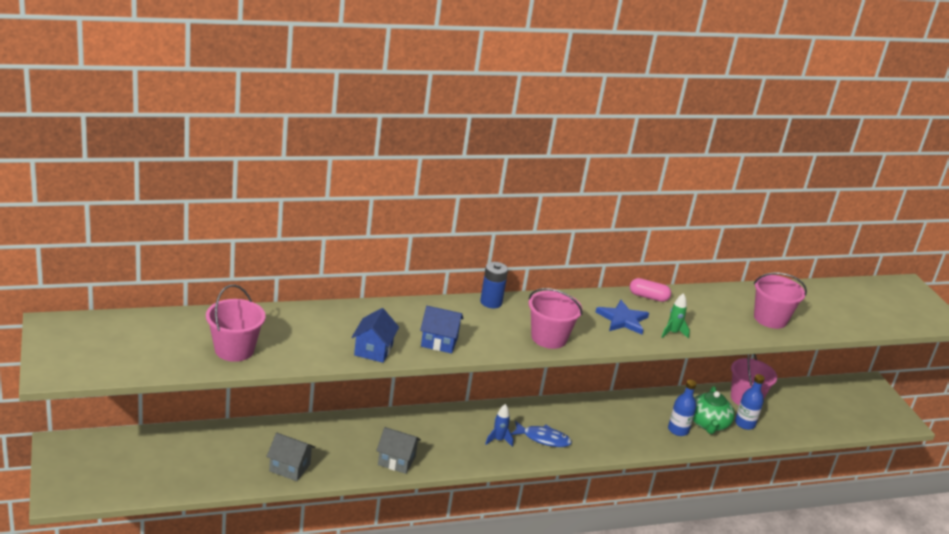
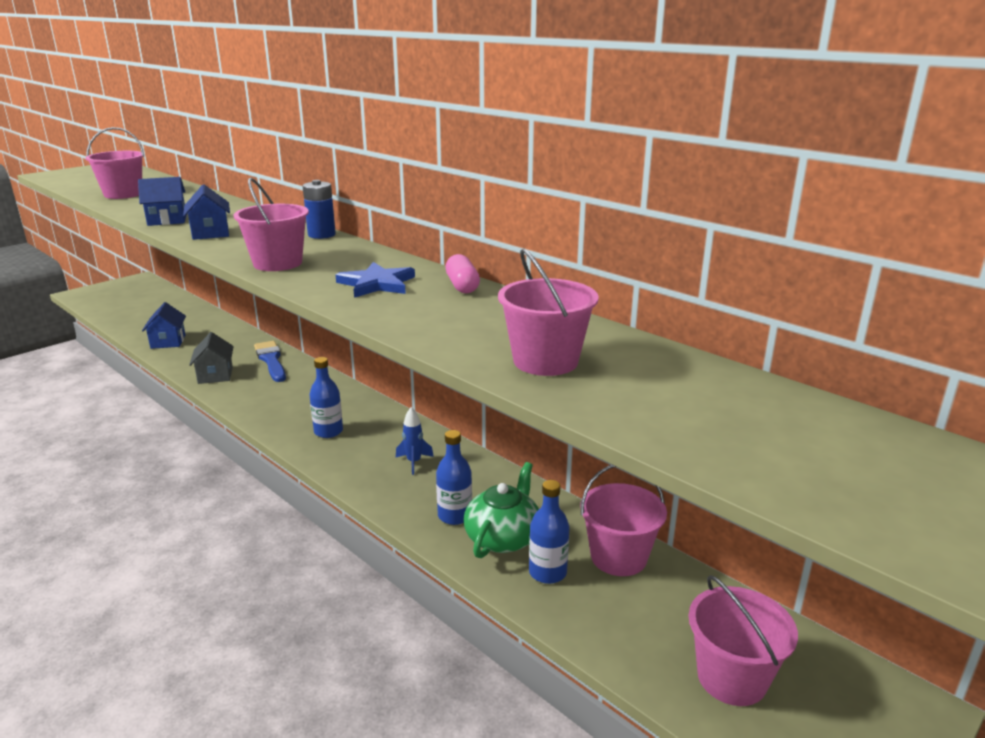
camera: 65 degrees right, 5 degrees down
grey house [266,433,315,481] -> blue house [142,302,186,349]
blue rocket [485,404,513,447] -> blue rocket moved to [396,407,434,475]
blue fish [511,421,572,447] -> blue bottle [309,357,343,438]
green rocket [661,293,690,339] -> none
green teapot [693,386,735,434] -> green teapot turned 135 degrees clockwise [464,462,539,558]
none -> blue brush [254,341,286,382]
none -> pink bucket [689,575,798,706]

